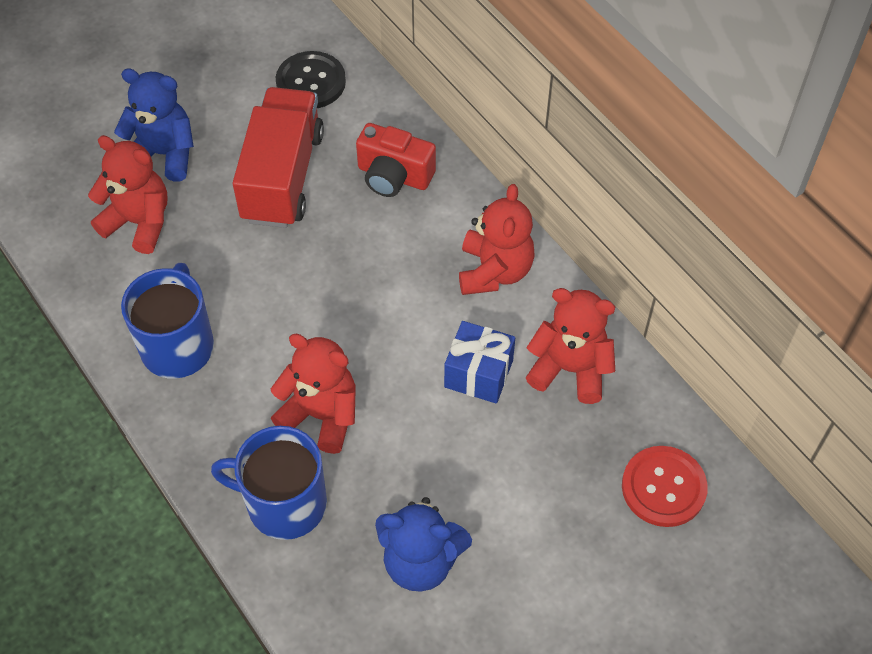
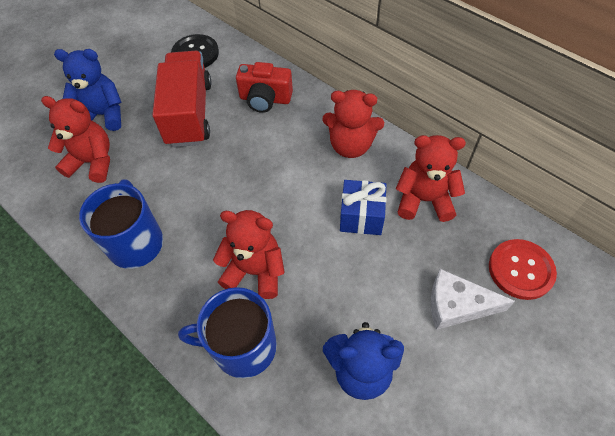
camera: 10 degrees left, 0 degrees up
red teddy bear [459,184,535,295] -> red teddy bear turned 105 degrees clockwise [322,90,384,158]
none -> white cheese [431,269,515,330]

